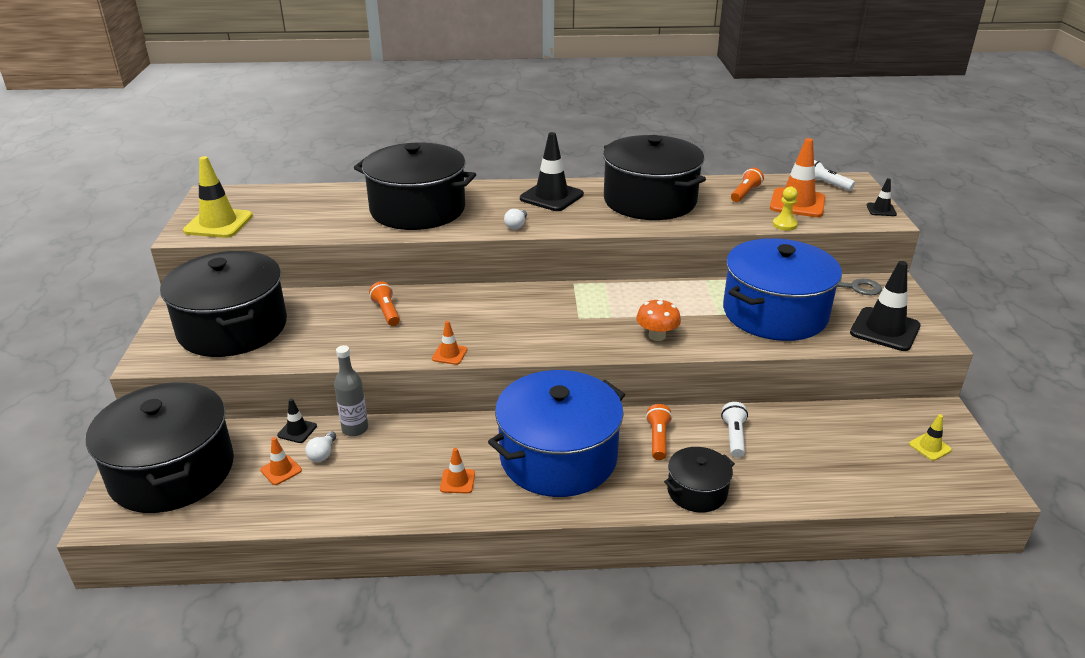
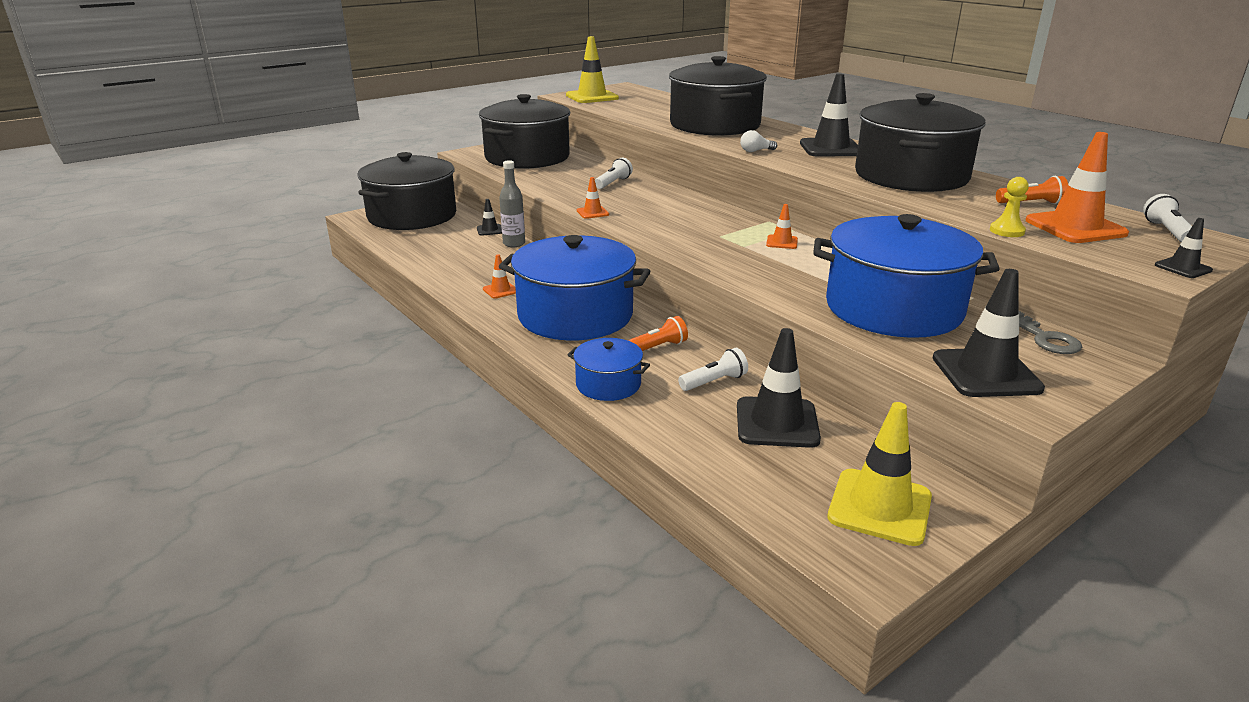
camera: 55 degrees right, 5 degrees down
orange traffic cone [260,437,302,485] -> orange traffic cone moved to [766,204,798,249]
white light bulb [305,431,336,462] -> none
orange flashlight [369,281,400,326] -> white flashlight [595,158,633,189]
orange mushroom [636,298,681,341] -> none
black pot [664,447,735,513] -> blue pot [567,338,650,401]
yellow traffic cone [909,414,952,461] -> yellow traffic cone [828,402,932,546], size x2.04
none -> black traffic cone [737,328,821,448]

